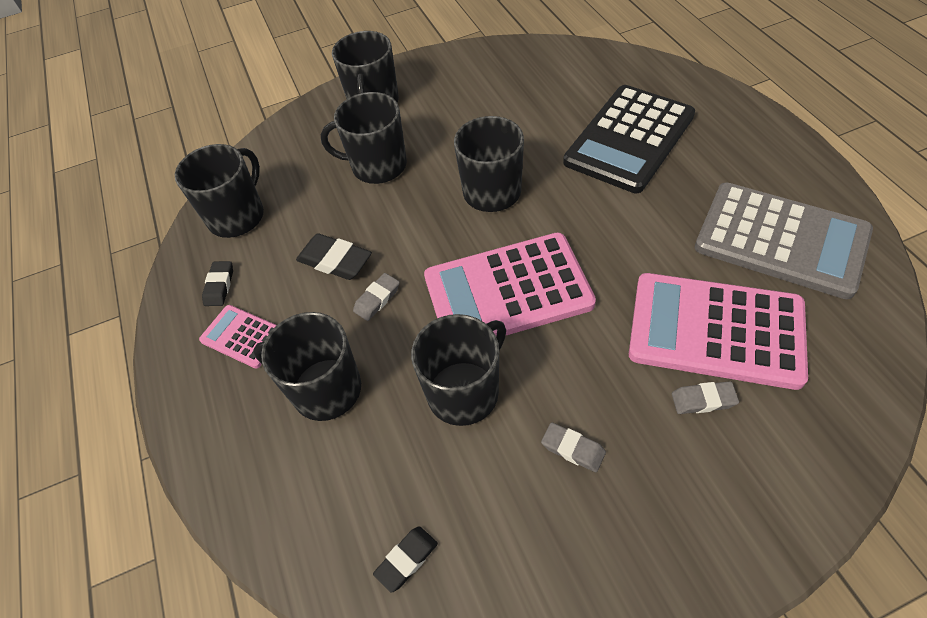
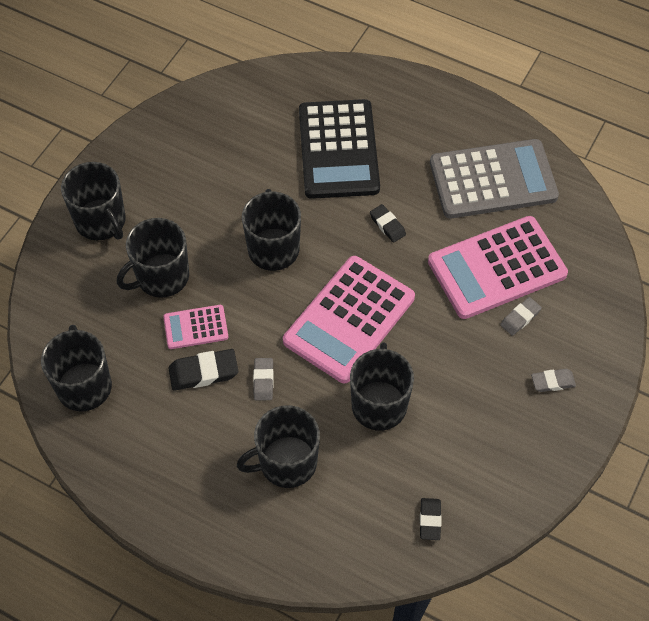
camera: 45 degrees left, 5 degrees up
pink calculator [199,305,277,369] -> pink calculator moved to [163,305,228,349]
black eraser [202,261,233,306] -> black eraser moved to [370,204,406,243]
grey eraser [541,422,606,472] -> grey eraser moved to [531,369,576,392]

